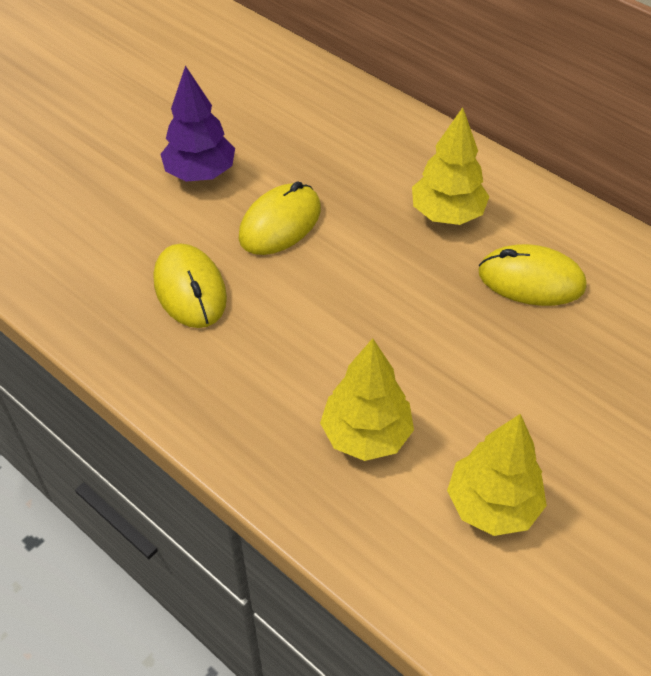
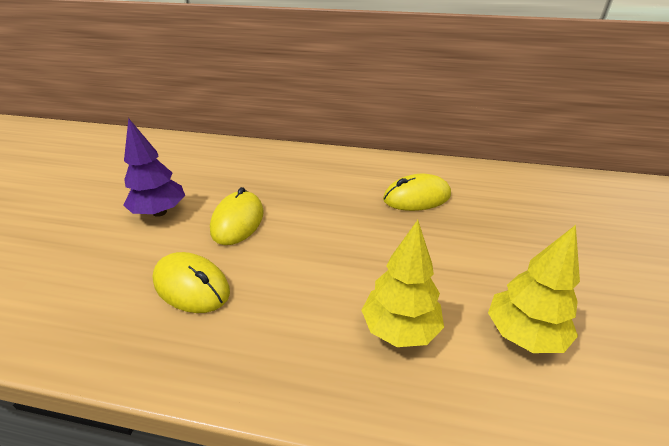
camera: 30 degrees left, 15 degrees down
yellow tree [412,107,489,225] -> none

